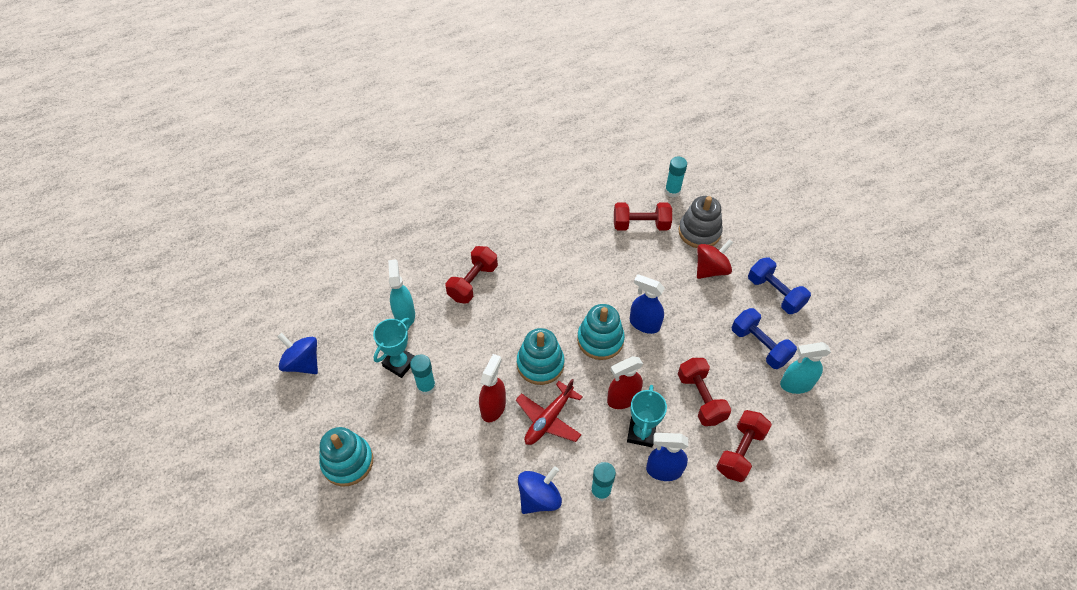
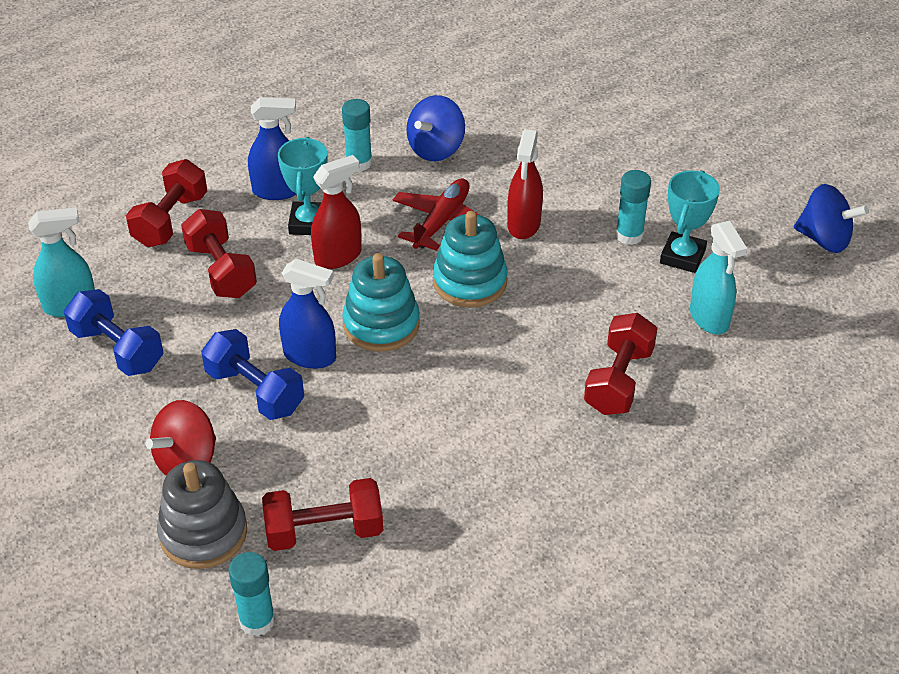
camera: 170 degrees right, 10 degrees down
turquoise stacking toy [319,427,373,487] -> none
blue dumbbell [748,257,811,314] -> blue dumbbell moved to [201,329,304,420]

